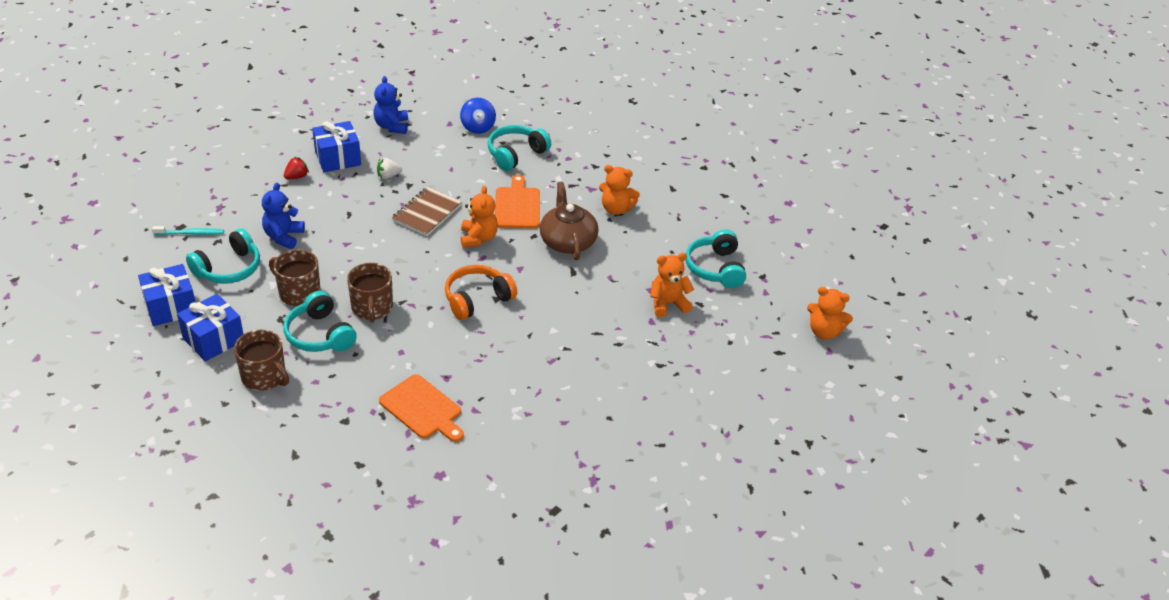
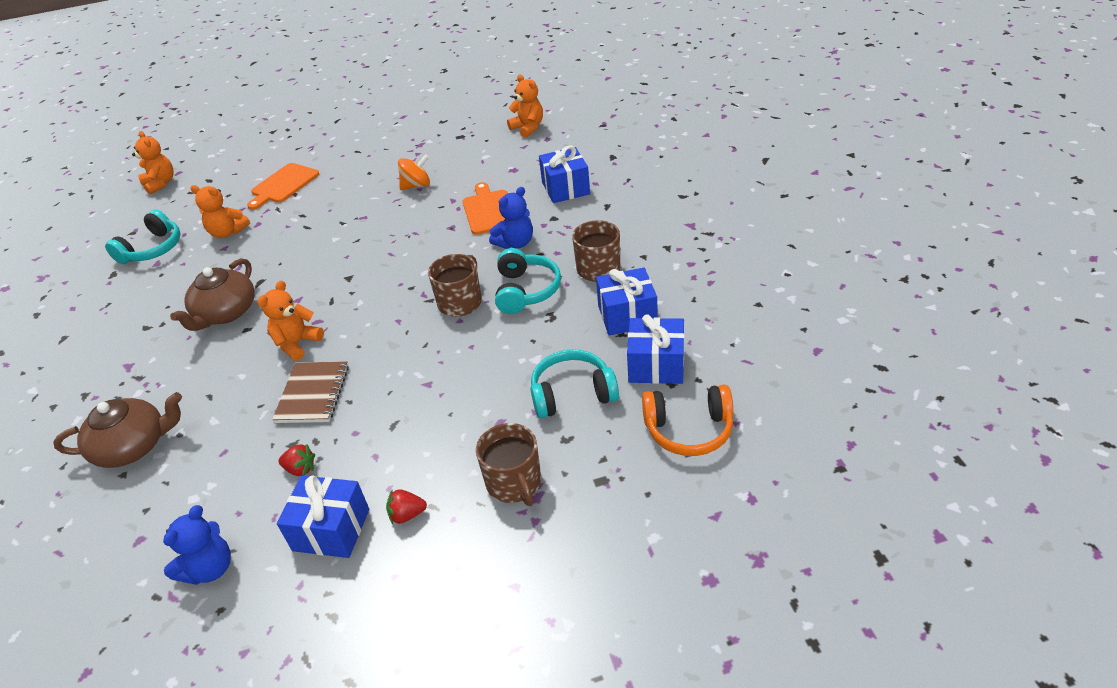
camera: 140 degrees left, 0 degrees up
turquoise toothbrush [152,226,224,235] -> none
blue teddy bear [262,183,305,249] -> blue teddy bear moved to [489,187,533,249]
brown mug [269,249,321,306] -> brown mug moved to [476,423,541,506]
white strawberry [377,158,402,179] -> red strawberry [279,444,315,476]
brown notebook [392,187,462,236] -> brown notebook turned 60 degrees counterclockwise [272,361,349,423]
orange headphones [445,265,517,320] -> orange headphones moved to [642,385,733,456]
blue spinning top [460,98,496,134] -> none
turquoise headphones [488,125,551,171] -> brown teapot [53,392,182,468]
orange cutting board [495,175,540,228] -> orange cutting board moved to [247,163,319,210]
orange teddy bear [599,165,640,215] -> orange teddy bear moved to [507,74,543,138]
none -> orange spinning top [398,154,430,190]
none -> blue gift [539,146,590,203]

